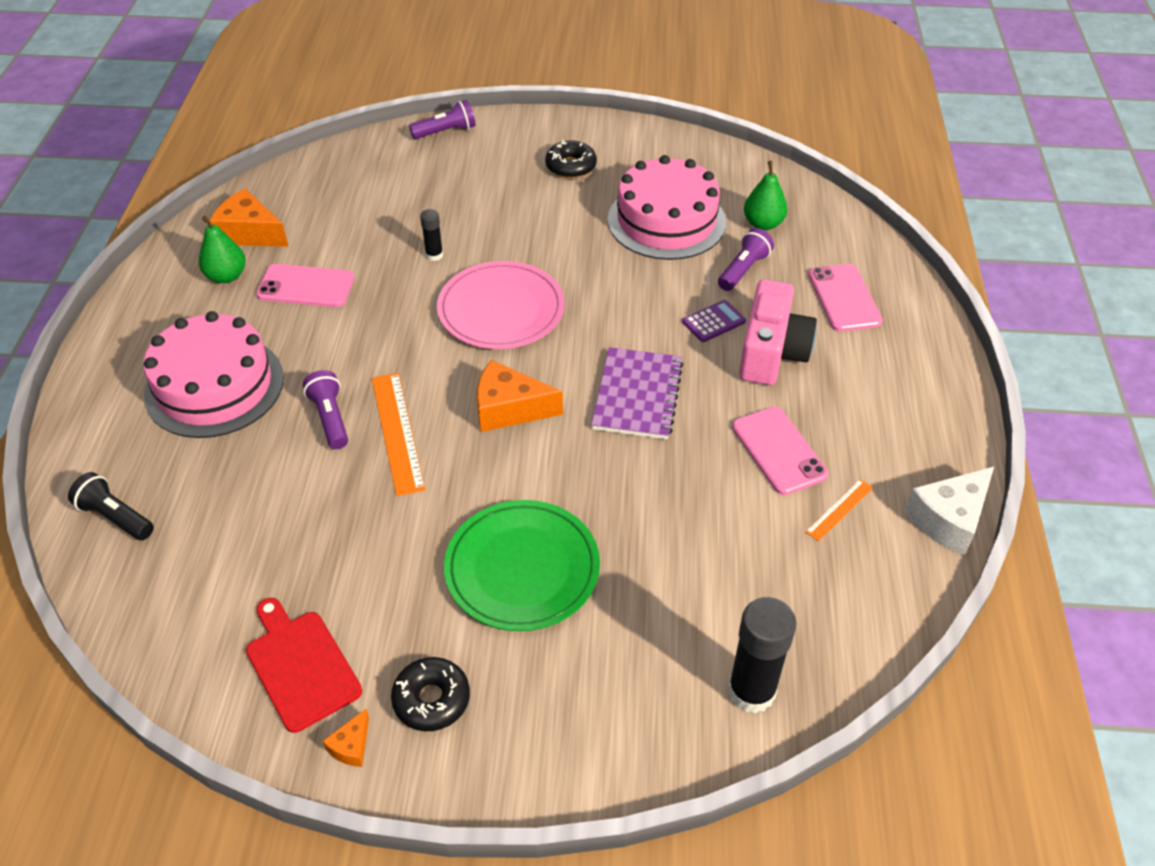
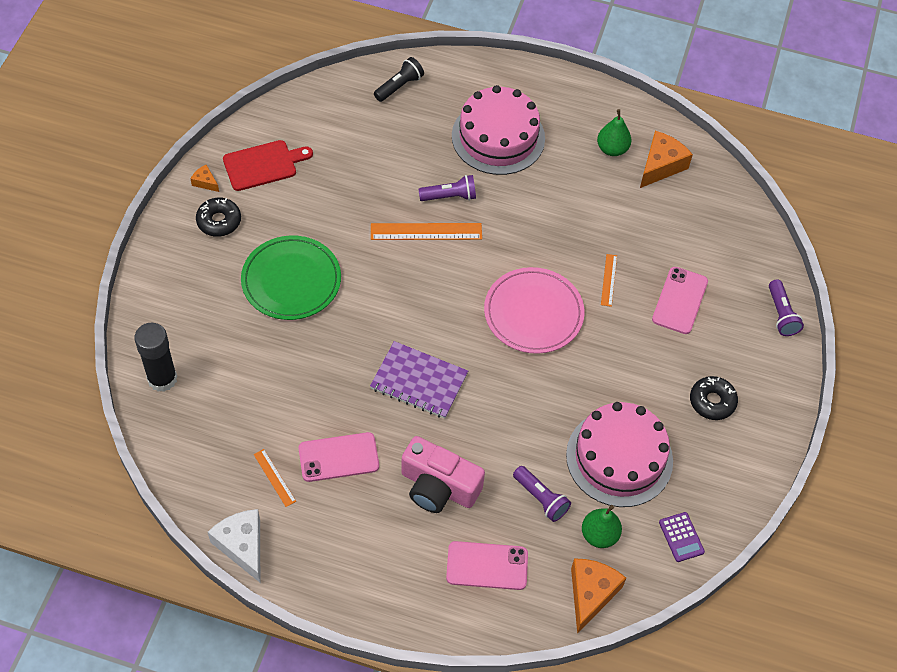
camera: 100 degrees right, 10 degrees up
pink phone [256,264,355,307] -> pink phone moved to [652,267,708,334]
black glue stick [420,209,443,261] -> orange ruler [601,254,617,307]
orange cheese [477,360,563,432] -> orange cheese moved to [571,558,626,634]
purple calculator [682,300,746,342] -> purple calculator moved to [659,512,705,562]

